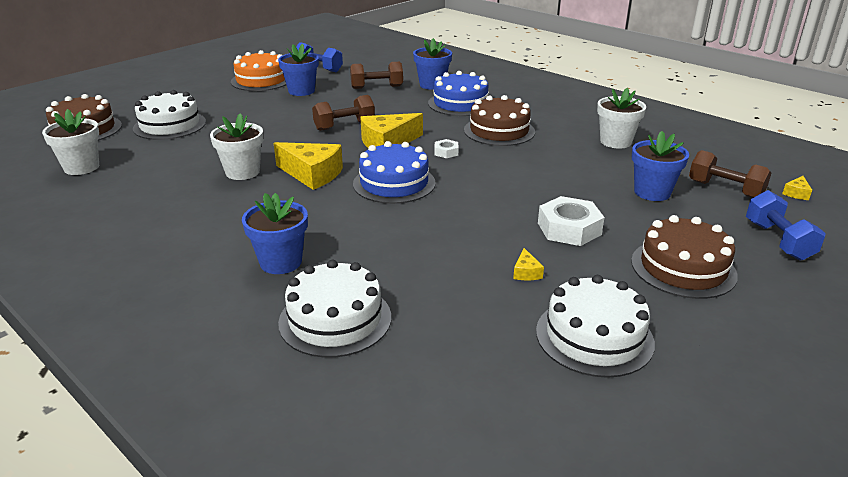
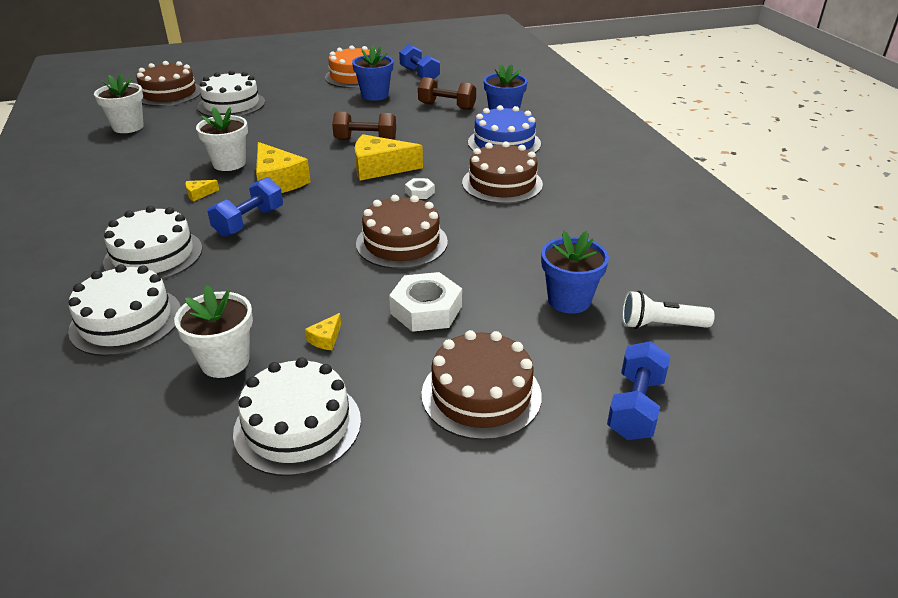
camera: 30 degrees right, 5 degrees up
blue flower pot [242,193,308,274] -> white cake [103,206,202,280]
blue cake [353,141,436,204] -> none
white flower pot [597,88,646,149] -> white flower pot moved to [174,285,253,378]
brown dumbbell [689,150,771,198] -> white flashlight [622,291,715,329]
yellow cheese [782,176,812,200] -> yellow cheese moved to [185,180,219,202]
none -> blue dumbbell [207,177,283,237]
none -> brown cake [356,195,448,269]

